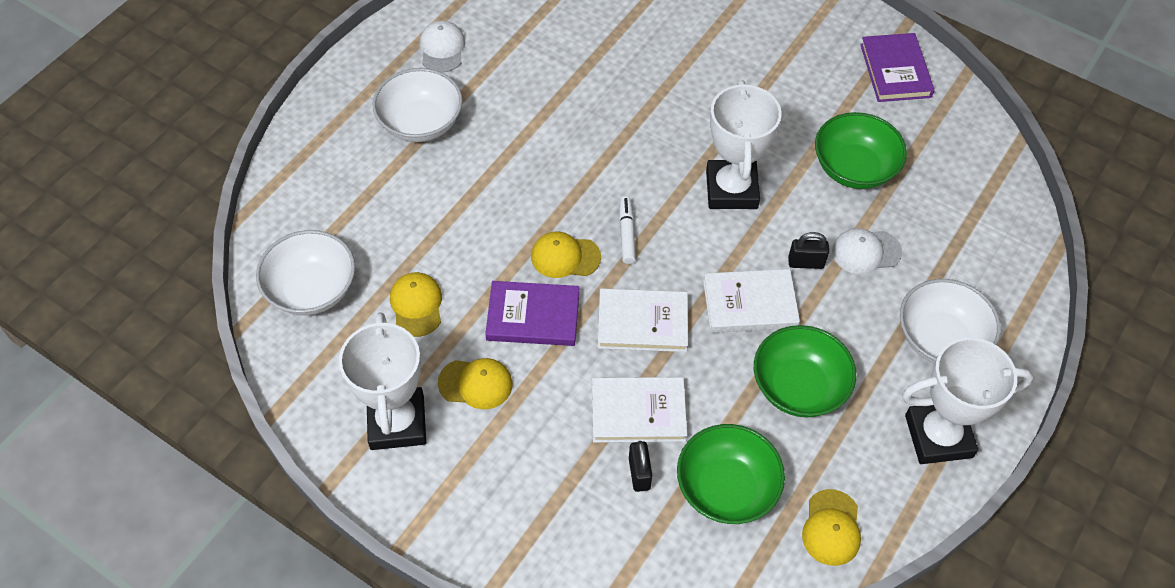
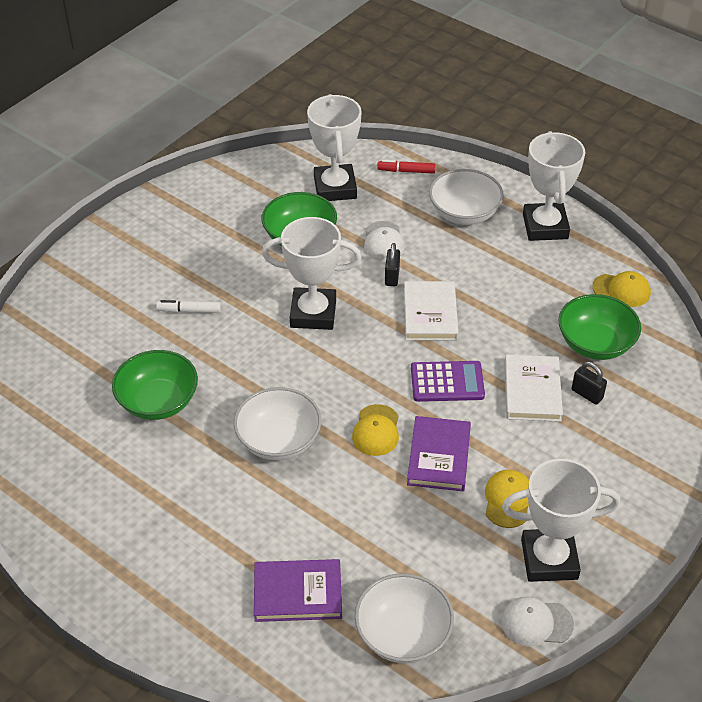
camera: 85 degrees left, 10 degrees down
white bowl [373,68,462,142] -> white bowl moved to [234,387,321,460]
yellow cap [390,272,442,337] -> none
white cap [420,20,465,73] -> white cap moved to [501,597,574,647]
white book [598,288,688,352] -> purple calculator [411,361,485,402]
white marker [619,196,636,264] -> white marker moved to [156,300,221,313]
black padlock [629,441,652,492] -> black padlock turned 45 degrees clockwise [572,362,607,404]
green bowl [754,325,856,417] -> green bowl moved to [112,350,198,420]
purple book [860,33,935,102] -> purple book moved to [254,559,342,622]
none -> white trophy [307,94,361,201]
none -> red marker [377,160,435,174]

